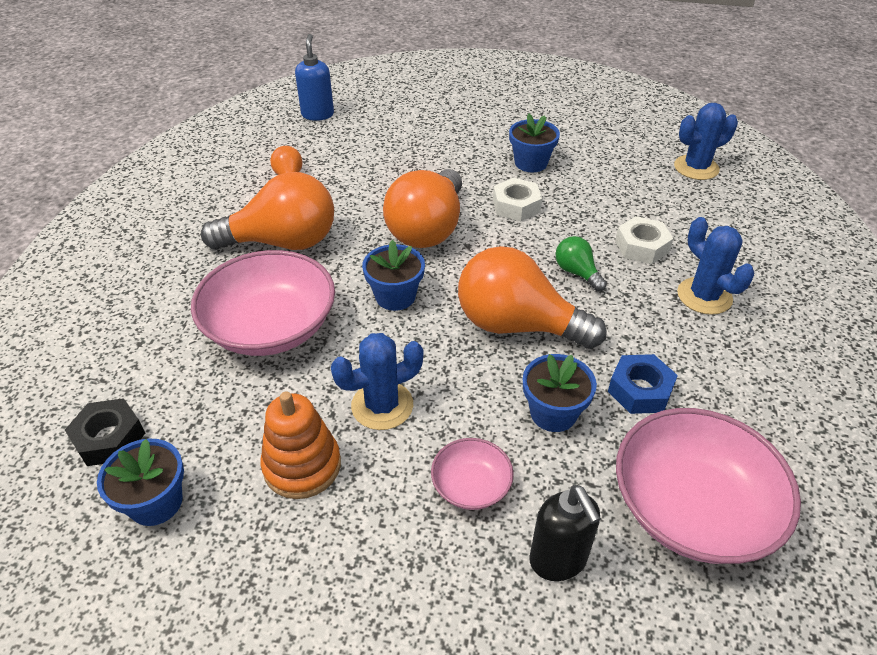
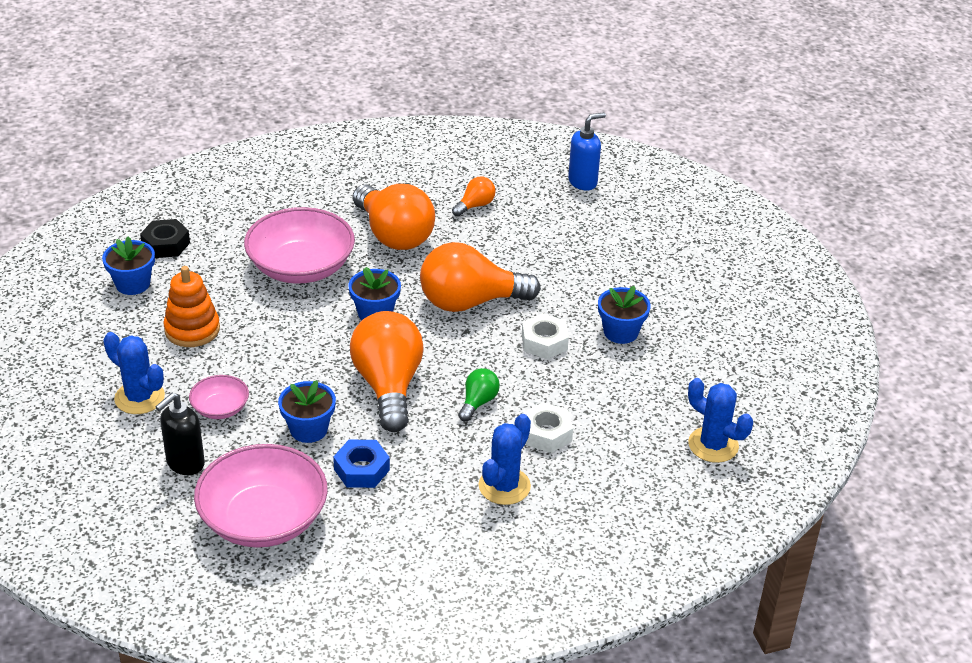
camera: 60 degrees right, 5 degrees down
blue cactus [331,333,424,430] -> blue cactus moved to [103,332,165,414]

